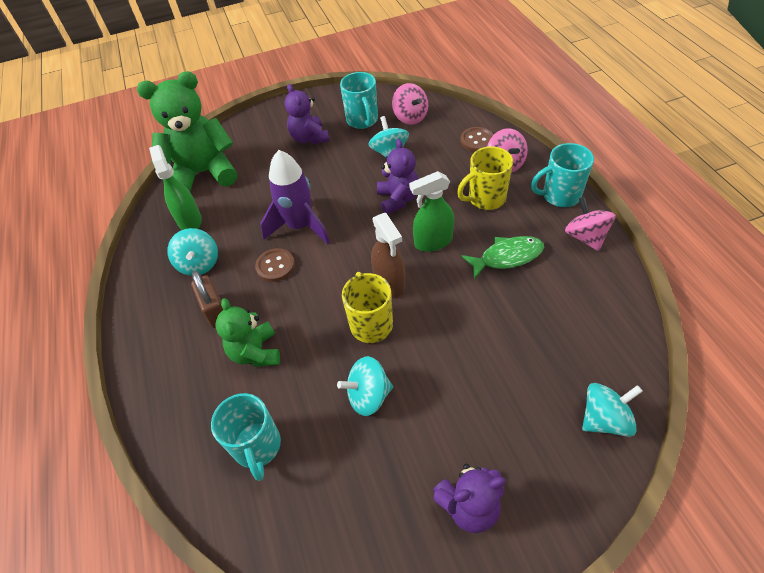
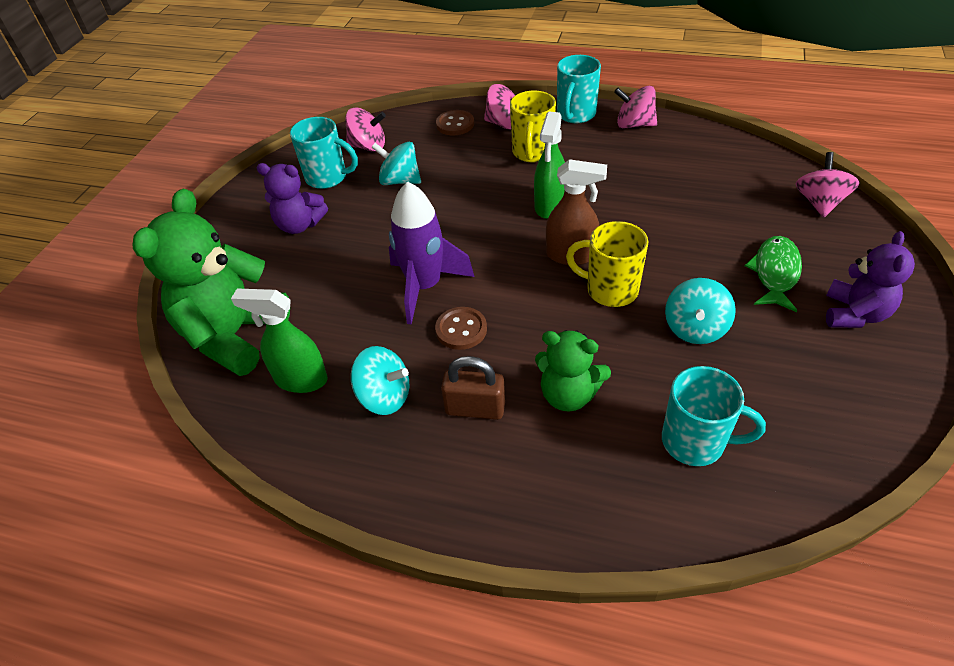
camera: 55 degrees left, 5 degrees down
purple teddy bear [377,139,418,214] -> none
green fish [461,236,544,279] -> green fish moved to [745,236,802,312]
turquoise spinning top [582,383,643,437] -> pink spinning top [795,152,859,218]

